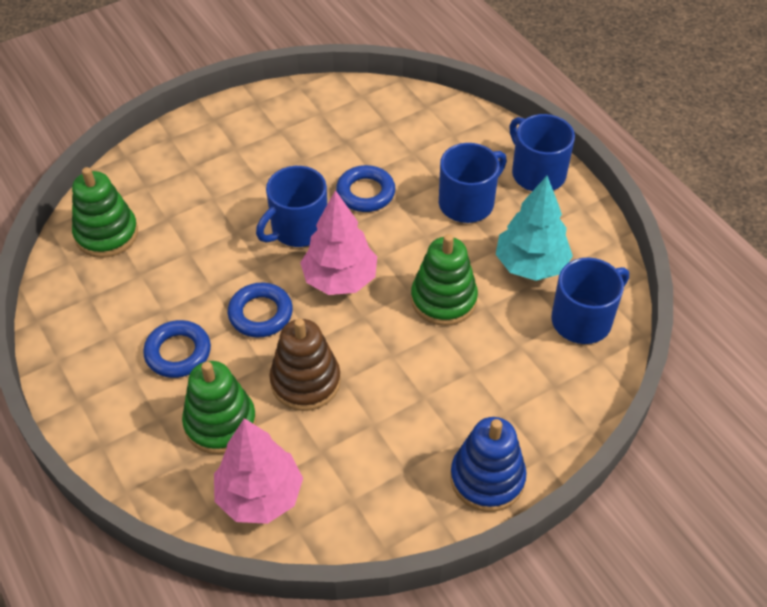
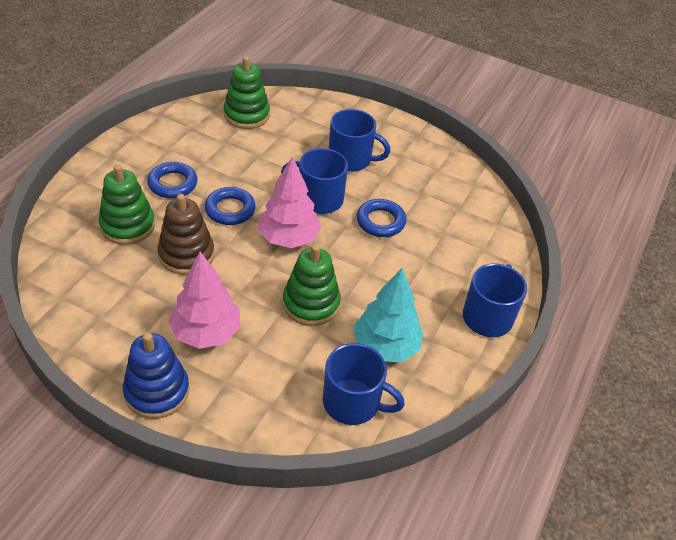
camera: 55 degrees right, 5 degrees down
pink tree [214,418,303,524] -> pink tree moved to [169,252,240,349]
blue mug [439,143,507,223] -> blue mug moved to [329,109,391,172]

